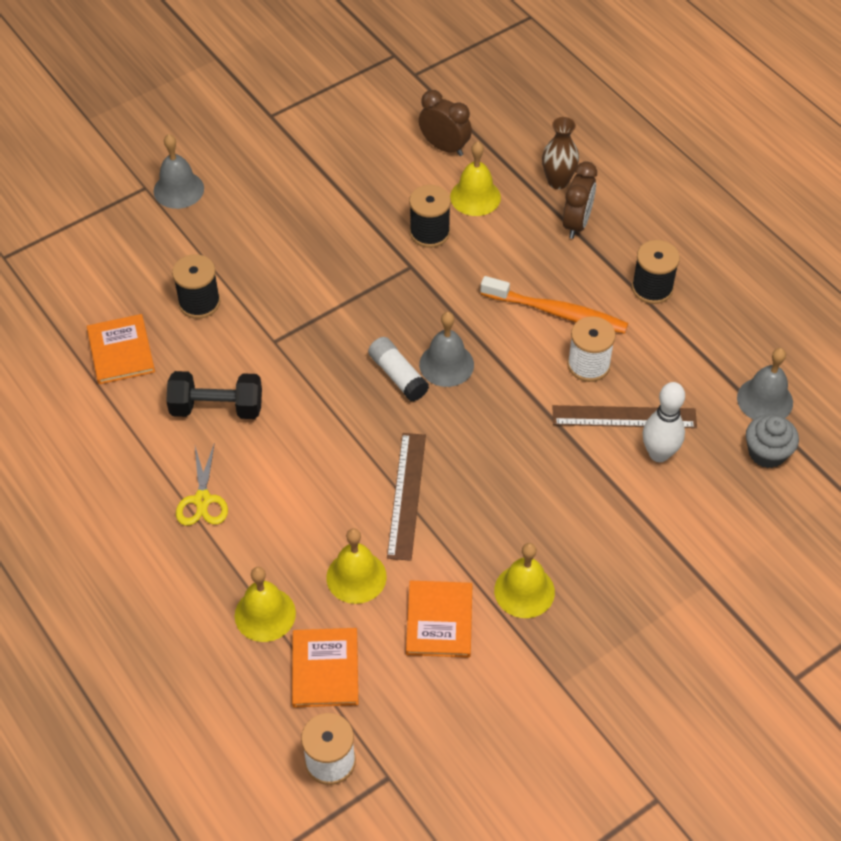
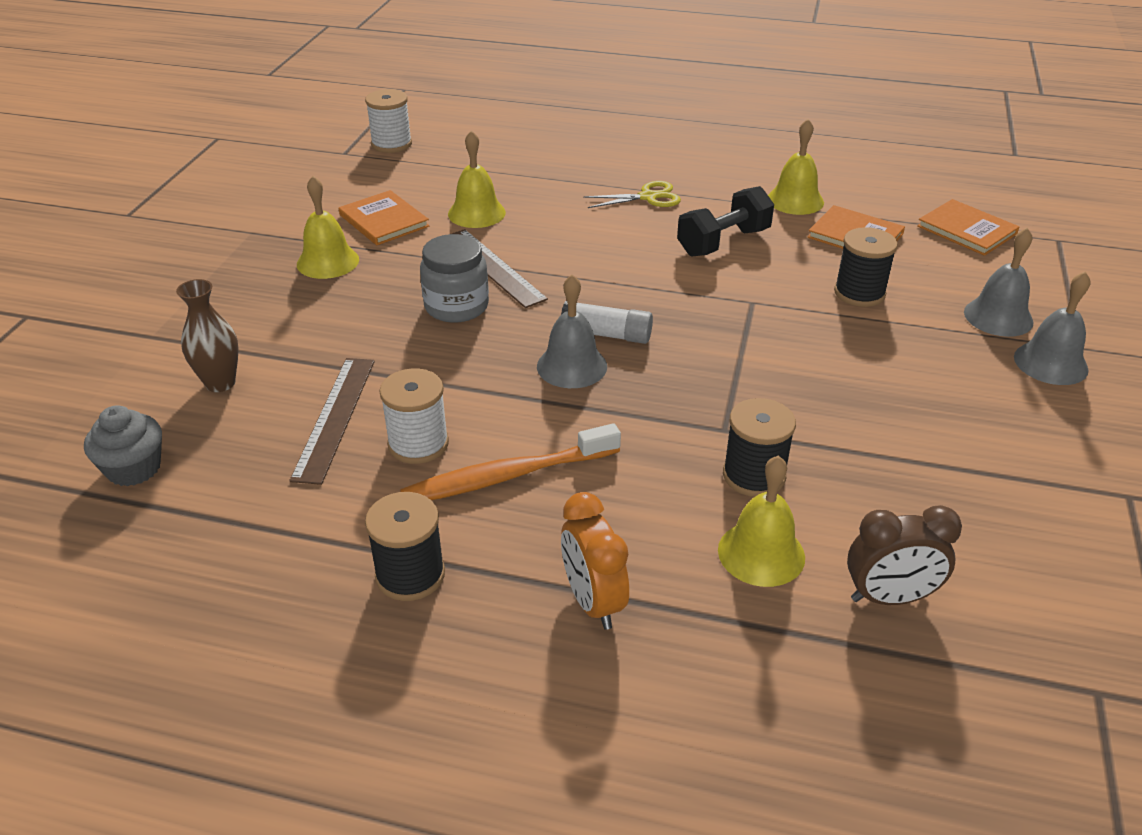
camera: 140 degrees right, 15 degrees down
yellow scissors [176,443,228,526] -> yellow scissors turned 120 degrees clockwise [583,181,681,208]
yellow bell [235,567,296,642] -> yellow bell moved to [768,119,824,215]
orange book [292,628,358,707] -> orange book moved to [917,199,1019,256]
brown vase [542,117,579,189] -> brown vase moved to [176,279,239,392]
brown ruler [553,405,697,428] -> brown ruler turned 45 degrees counterclockwise [289,358,375,485]
brown clock [563,161,597,239] -> orange clock [561,492,629,630]
white bowling pin [643,382,685,462] -> none
grey bell [737,348,793,420] -> grey bell moved to [964,228,1033,337]
none -> grey jar [420,234,489,323]

